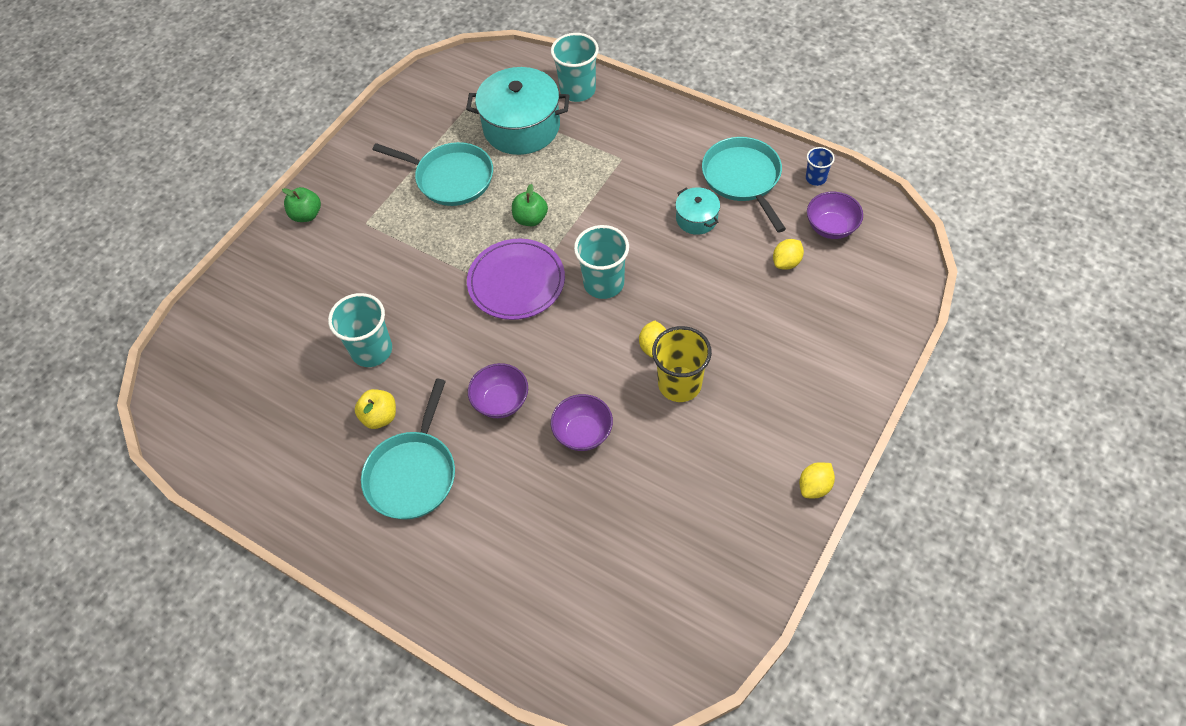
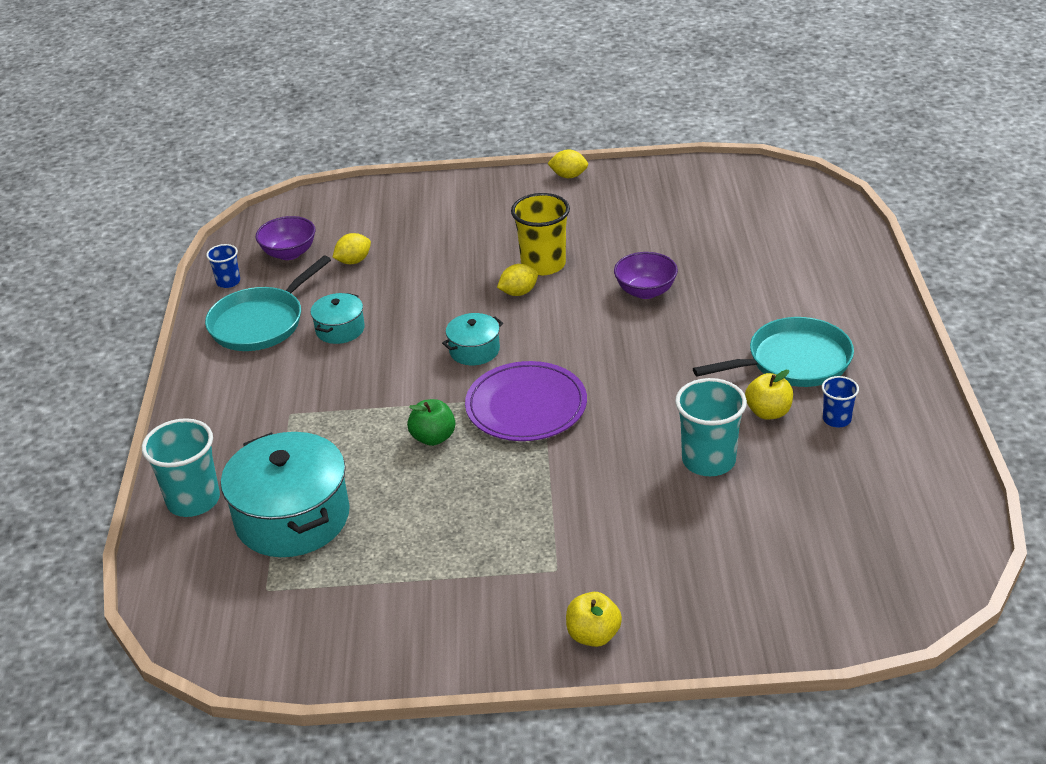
camera: 125 degrees left, 20 degrees down
green apple [282,187,321,222] -> yellow apple [566,592,622,647]
turquoise pan [372,142,493,206] -> none
purple bowl [468,363,528,418] -> none
turquoise cup [574,225,629,299] -> turquoise pot [442,313,503,365]
yellow lemon [773,239,804,270] -> yellow lemon turned 45 degrees counterclockwise [332,233,371,264]
none -> blue cup [822,376,859,428]

